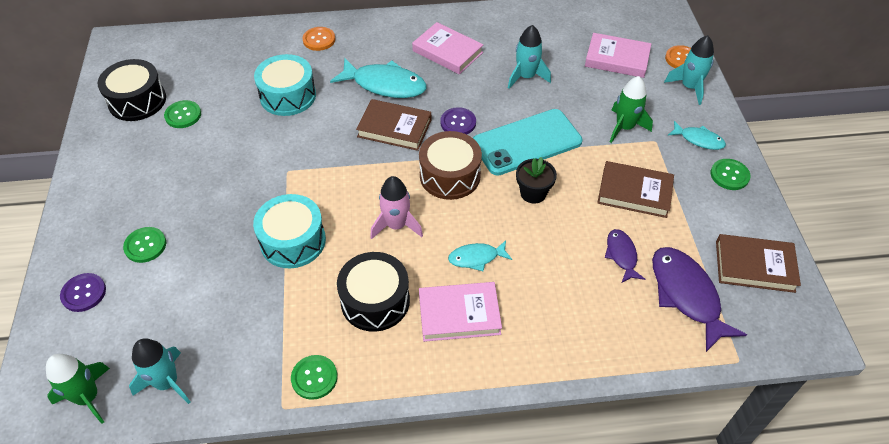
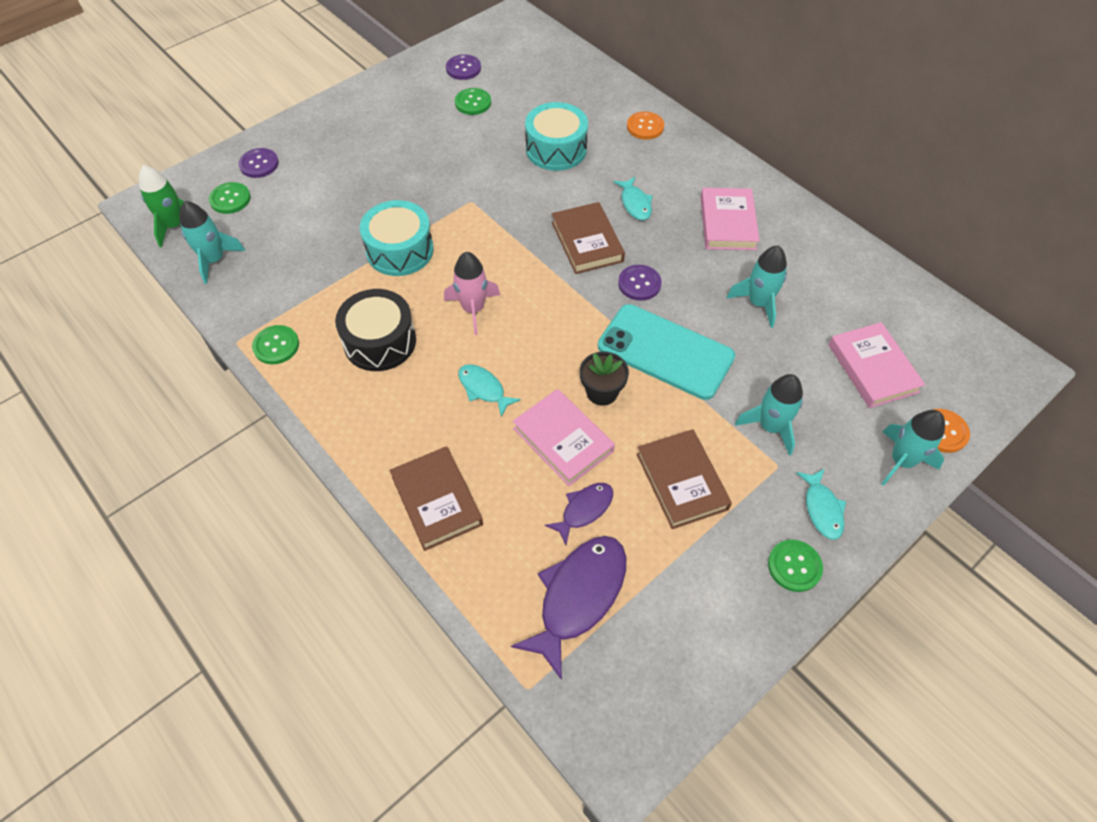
camera: 55 degrees right, 5 degrees up
black drum [98,59,166,121] -> purple button [446,54,481,80]
green button [123,227,166,263] -> green button moved to [209,182,251,214]
turquoise fish [330,58,427,98] -> turquoise fish [613,177,653,220], size x0.55
brown drum [419,131,482,200] -> none
pink book [419,282,502,342] -> pink book moved to [513,389,615,486]
green rocket [610,76,653,143] -> turquoise rocket [735,374,803,456]
brown book [716,234,801,293] -> brown book moved to [390,446,483,551]

